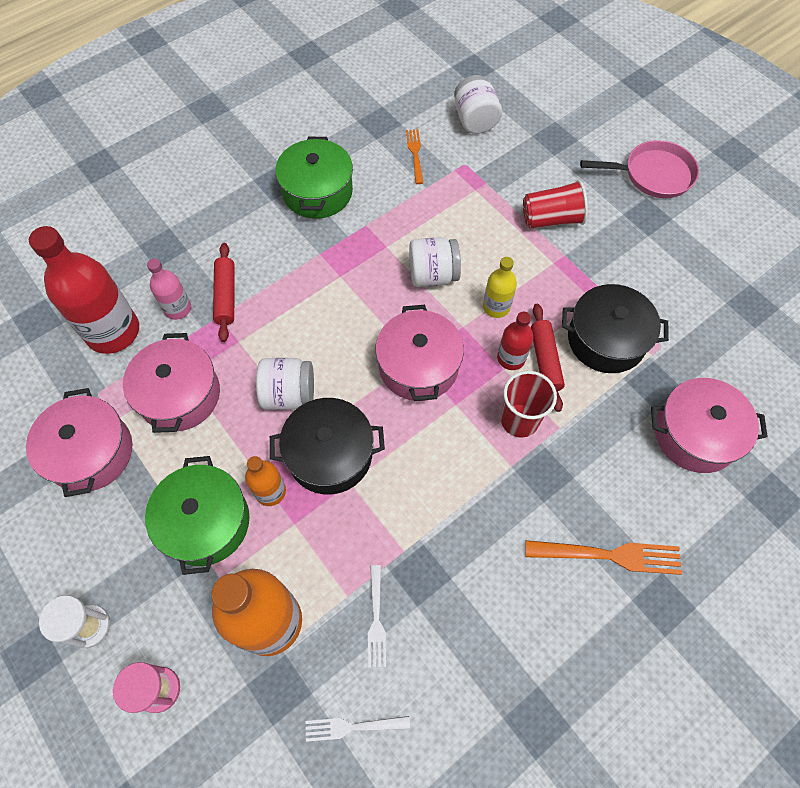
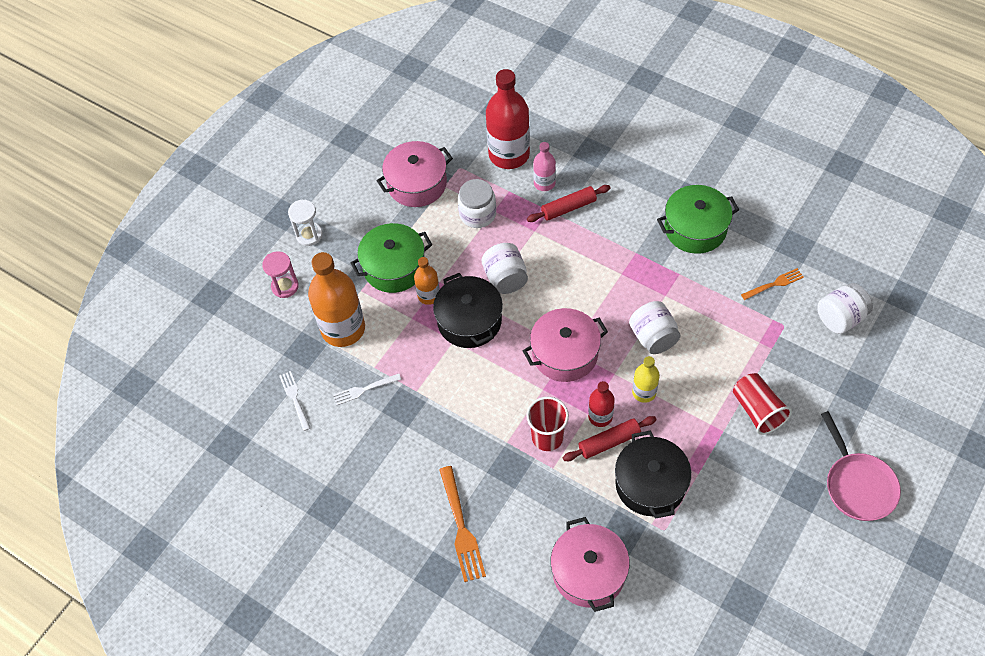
camera: 75 degrees right, 5 degrees down
pink pot [123,333,220,433] -> white jar [458,179,496,228]

